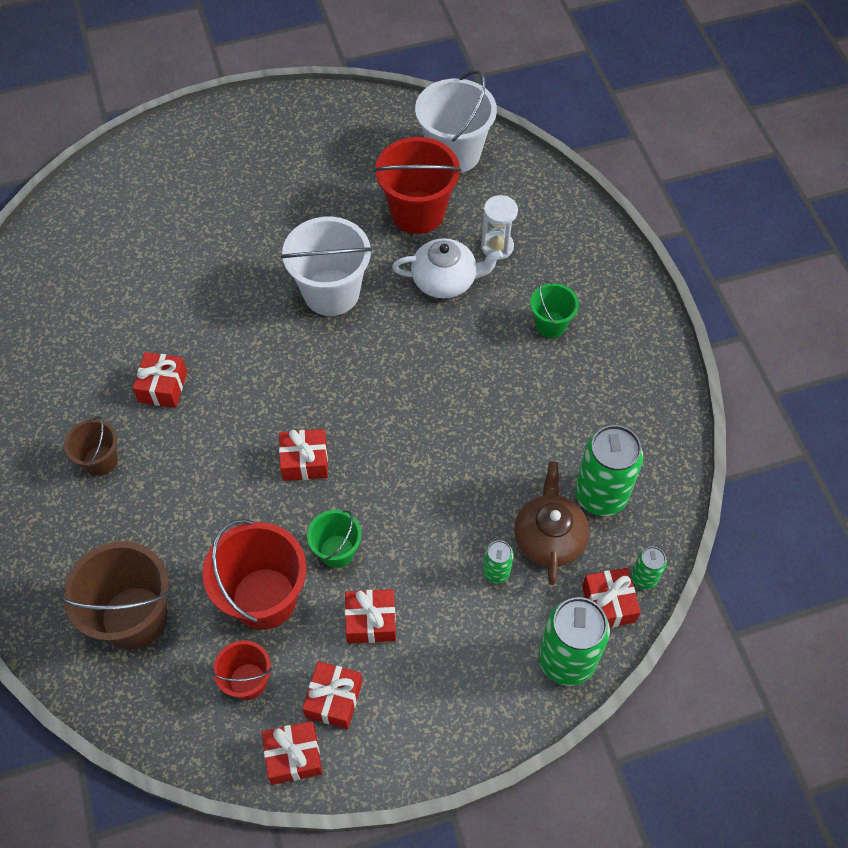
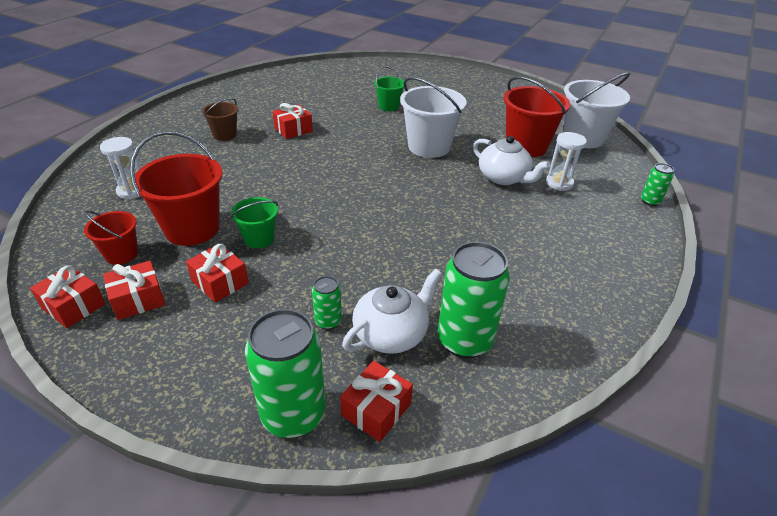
camera: 45 degrees right, 20 degrees down
brown bucket [60,541,171,649] -> white hourglass [100,137,141,199]
red gift [279,429,328,481] -> none
brown teapot [514,462,589,585] -> white teapot [342,269,442,354]
green bucket [530,280,579,338] -> green bucket moved to [374,66,404,111]
green can [631,547,667,589] -> green can moved to [641,163,674,206]

